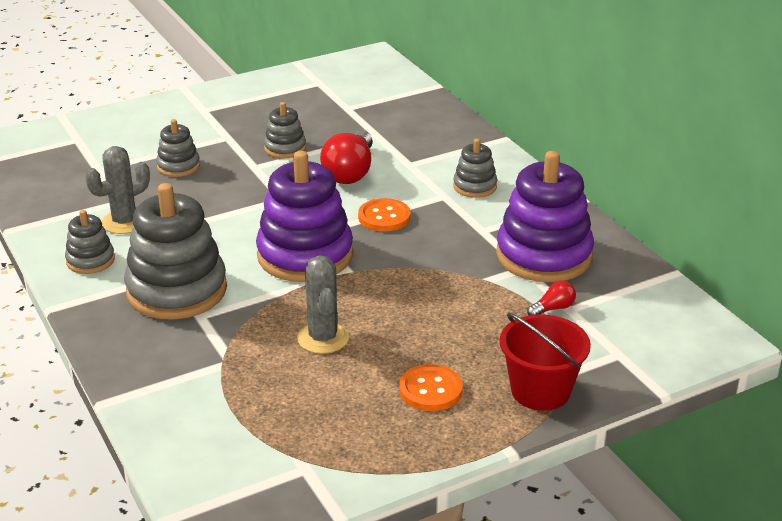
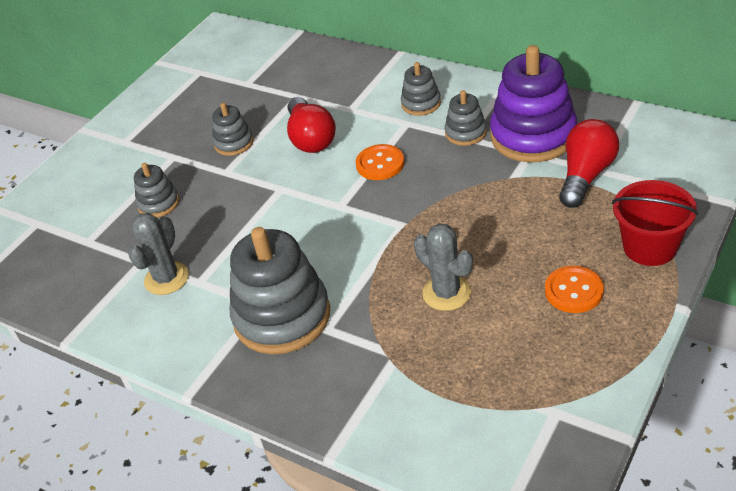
camera: 25 degrees left, 10 degrees up
grey stacking toy [65,210,115,274] -> grey stacking toy moved to [445,90,487,146]
purple stacking toy [256,151,353,282] -> none
red light bulb [527,280,576,315] -> red light bulb [559,119,619,208], size x2.08

